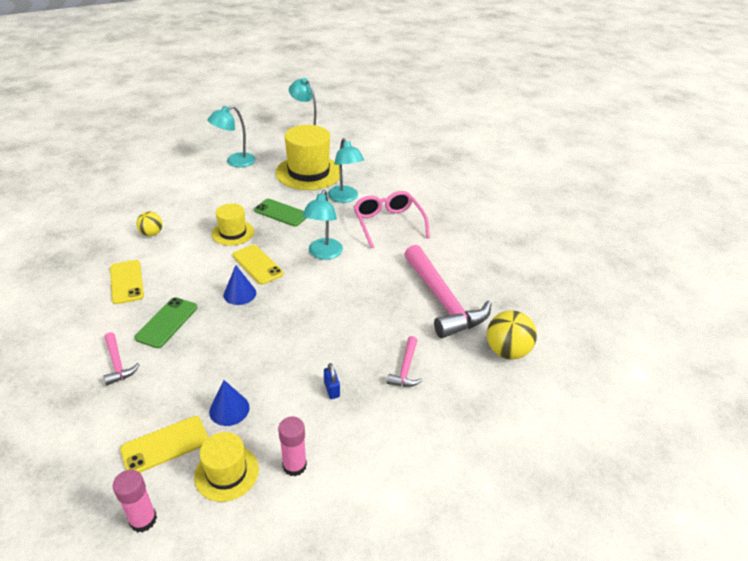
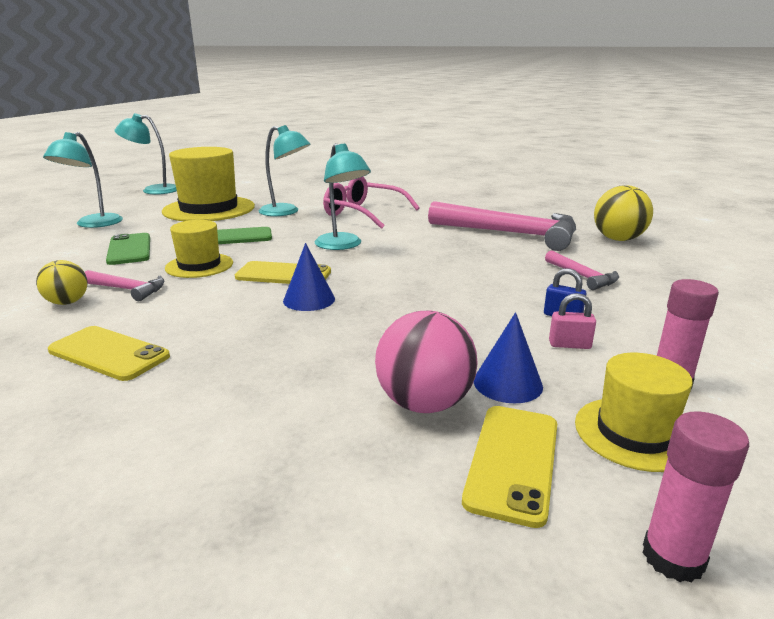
camera: 40 degrees left, 15 degrees down
pink hammer [104,332,140,385] -> pink hammer moved to [85,270,164,301]
green phone [135,297,197,348] -> green phone moved to [106,233,150,265]
none -> pink ball [375,310,477,413]
none -> pink padlock [549,293,596,349]

